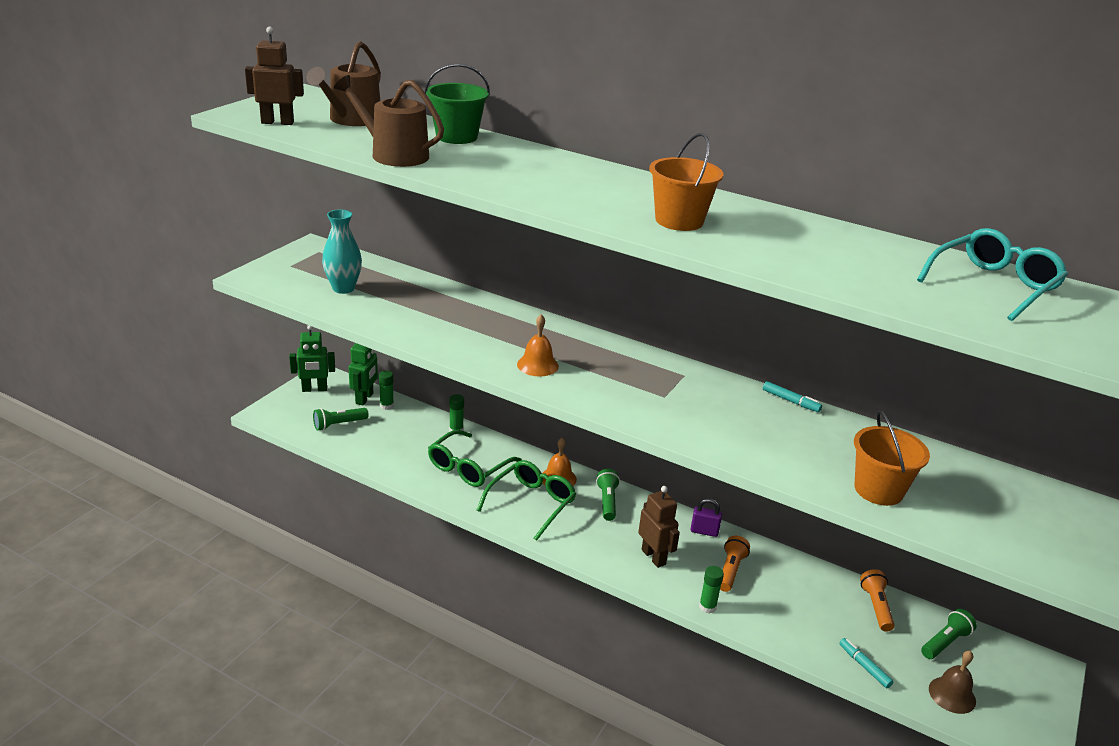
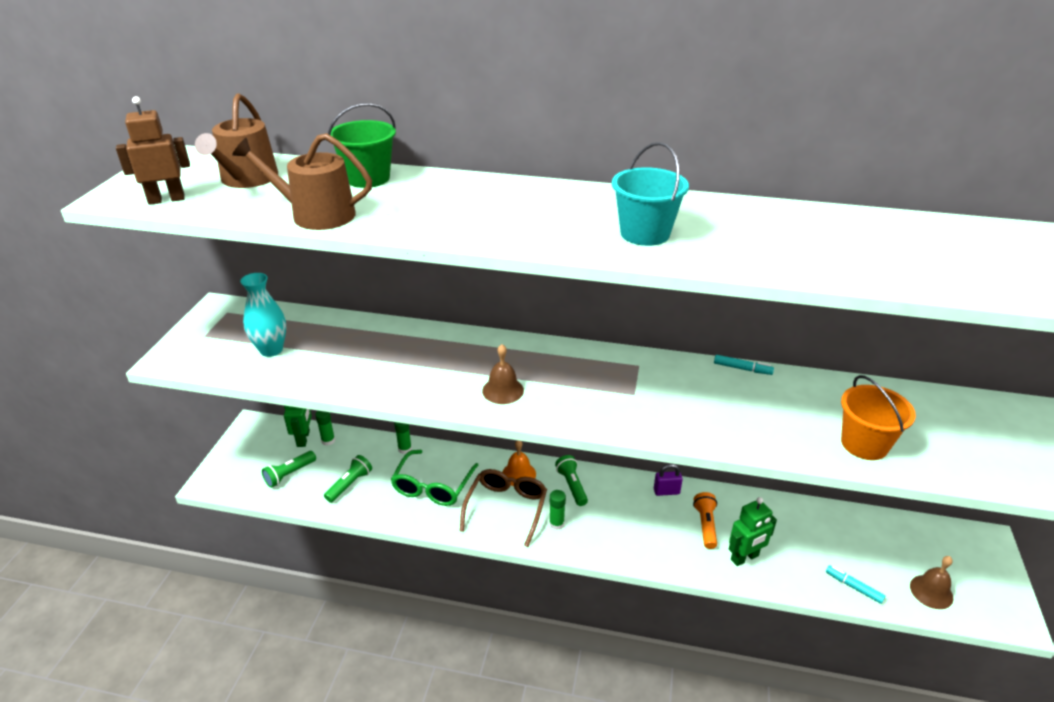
camera: 15 degrees left, 5 degrees up
green robot [289,325,335,392] -> green robot moved to [729,497,777,566]
green glasses [477,460,576,541] -> brown glasses [460,469,547,547]
orange bell [517,315,559,377] -> brown bell [482,344,524,404]
brown robot [638,486,680,568] -> none
orange bucket [649,133,723,231] -> turquoise bucket [612,142,689,246]
green glue stick [699,566,724,614] -> green glue stick moved to [549,490,566,530]
orange flashlight [860,569,894,632] -> none
turquoise glasses [917,228,1068,321] -> none
green flashlight [921,609,977,659] -> green flashlight moved to [324,455,372,503]

